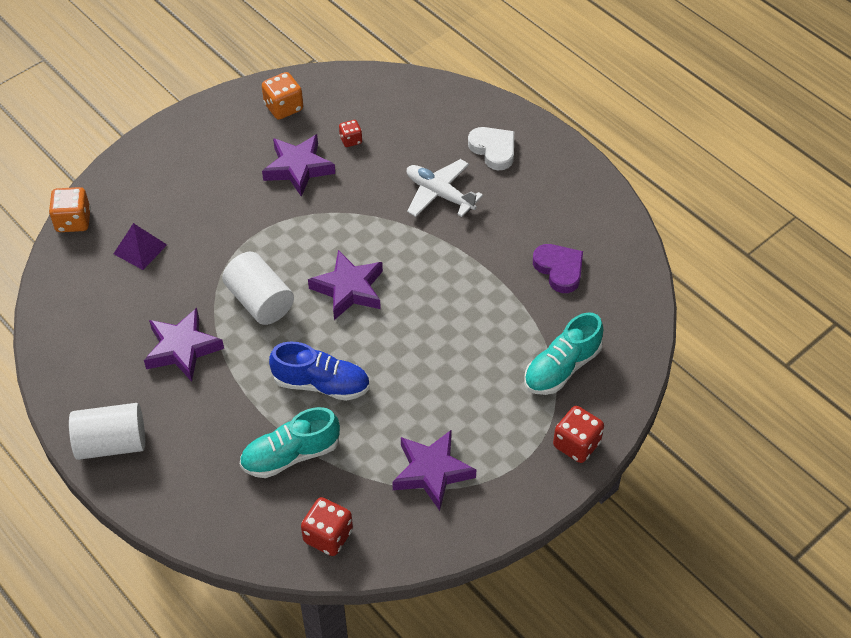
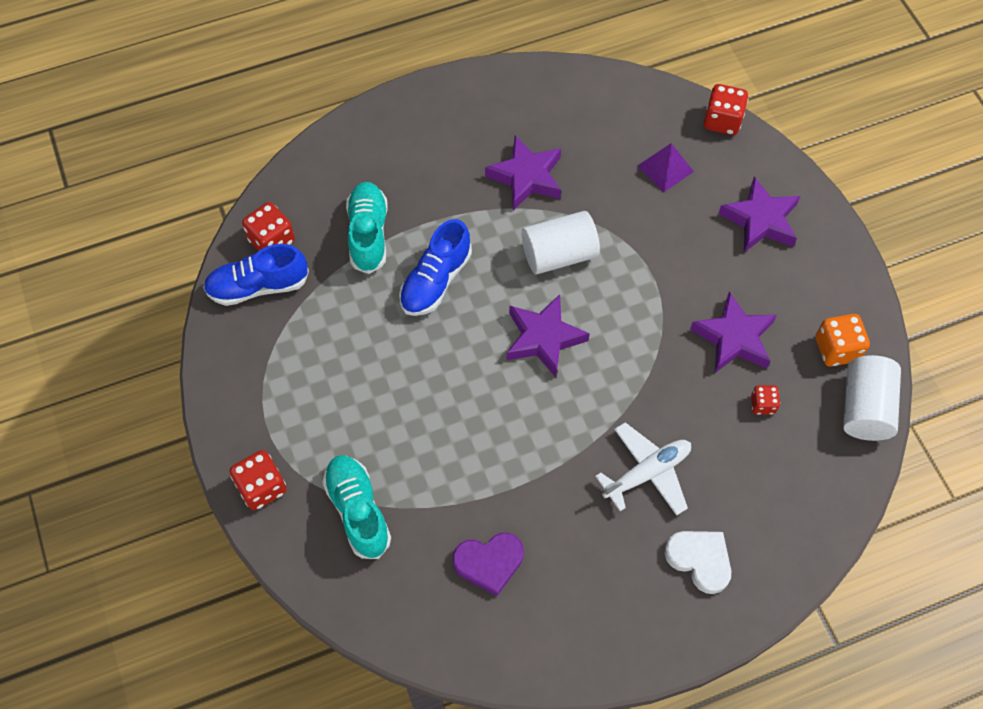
camera: 110 degrees right, 10 degrees up
orange dice [49,187,91,232] -> red dice [704,84,749,135]
white cylinder [69,403,145,460] -> white cylinder moved to [843,355,901,441]
purple star [392,430,476,511] -> purple star moved to [718,176,800,252]
white heart [468,127,514,170] -> white heart turned 120 degrees counterclockwise [664,531,731,594]
none -> blue shoe [203,244,309,306]

